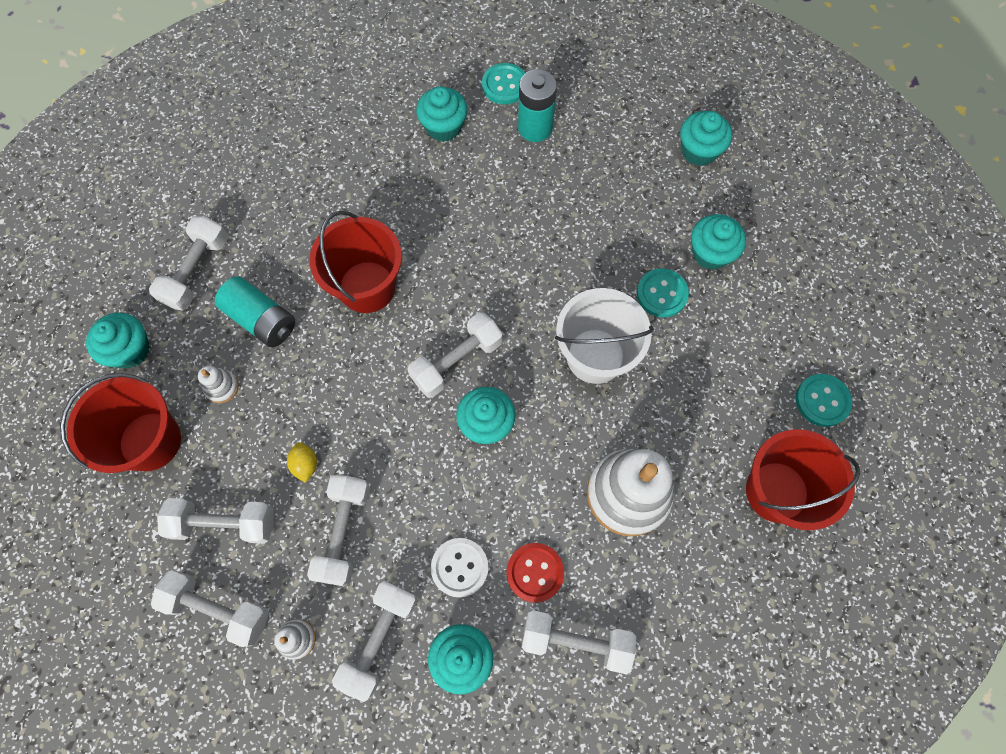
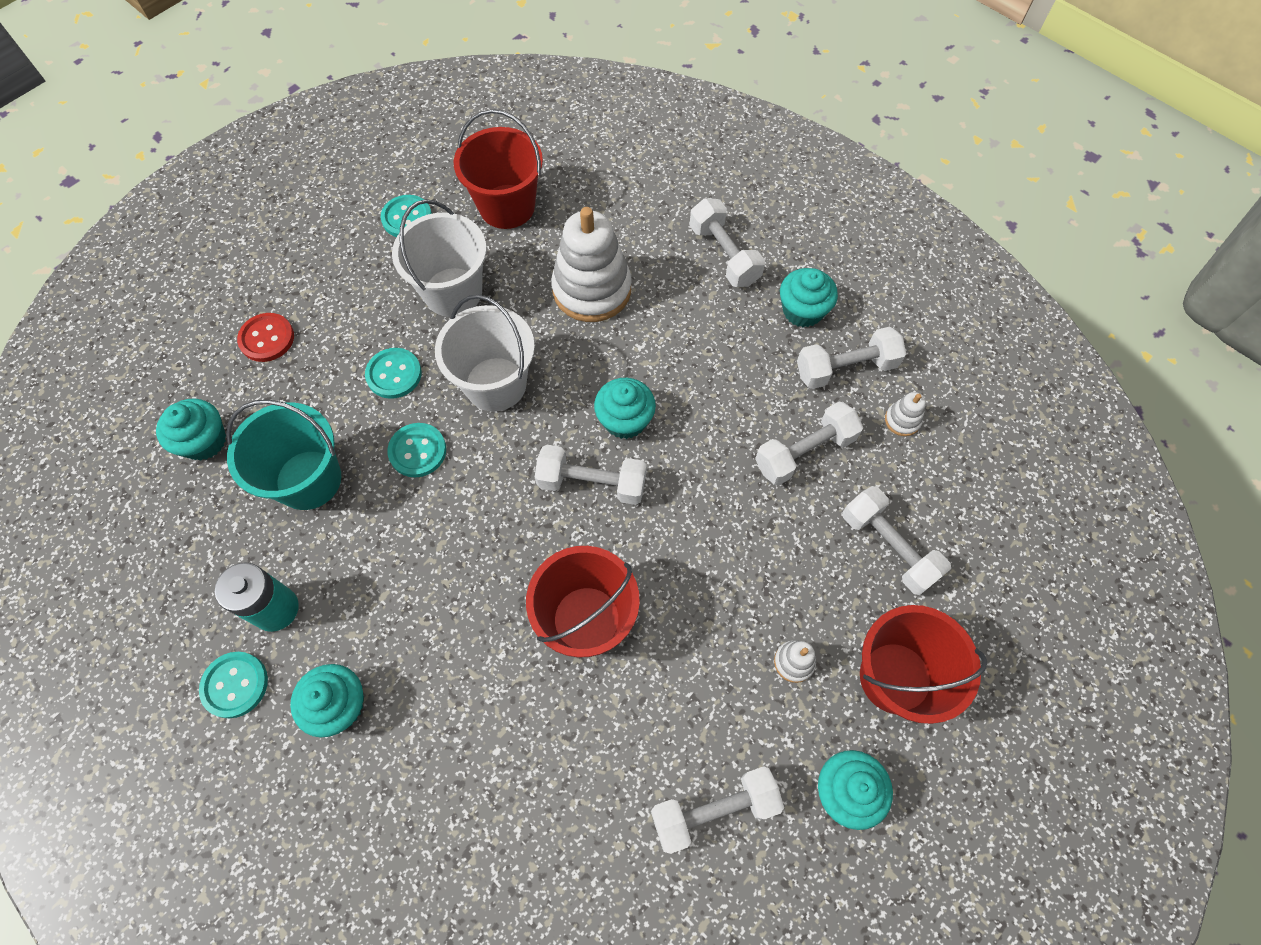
camera: 130 degrees left, 5 degrees down
white dumbbell [151,570,269,647] -> none
turquoise battery [215,276,295,348] -> none
yellow lemon [287,442,317,483] -> none
white button [431,538,489,598] -> none
red button [507,543,564,603] -> red button moved to [237,313,294,362]
turquoise cupcake [691,214,746,270] -> none
none -> turquoise bucket [226,400,341,510]
none -> turquoise button [387,423,446,477]
none -> white bucket [392,199,486,317]

